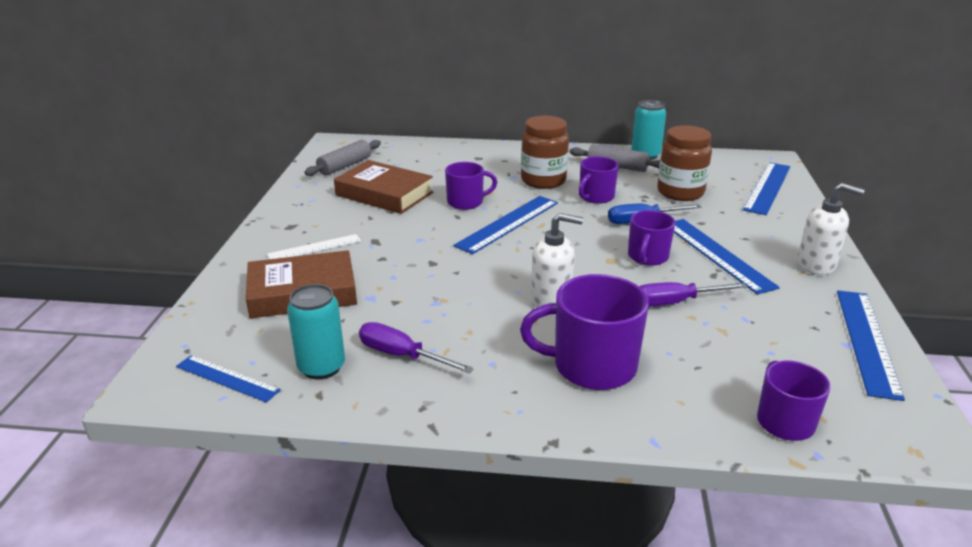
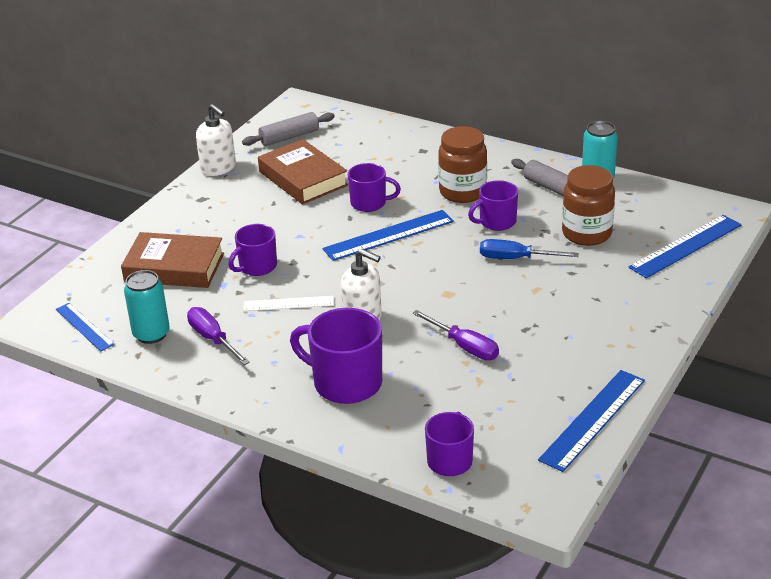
camera: 25 degrees right, 5 degrees up
white ruler [267,234,361,259] -> white ruler moved to [243,296,334,311]
purple mug [628,210,675,266] -> purple mug moved to [228,224,277,276]
purple screwdriver [639,282,748,307] -> purple screwdriver turned 150 degrees counterclockwise [412,310,499,360]
blue ruler [674,219,780,294] -> none
white soap dispenser [797,183,865,275] -> white soap dispenser moved to [196,104,236,176]

